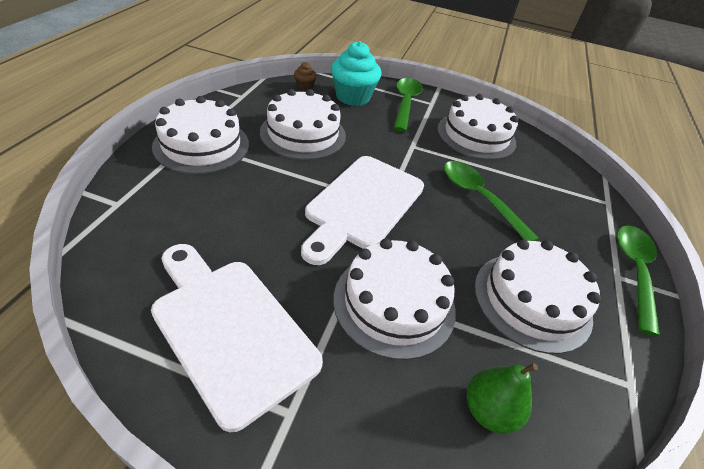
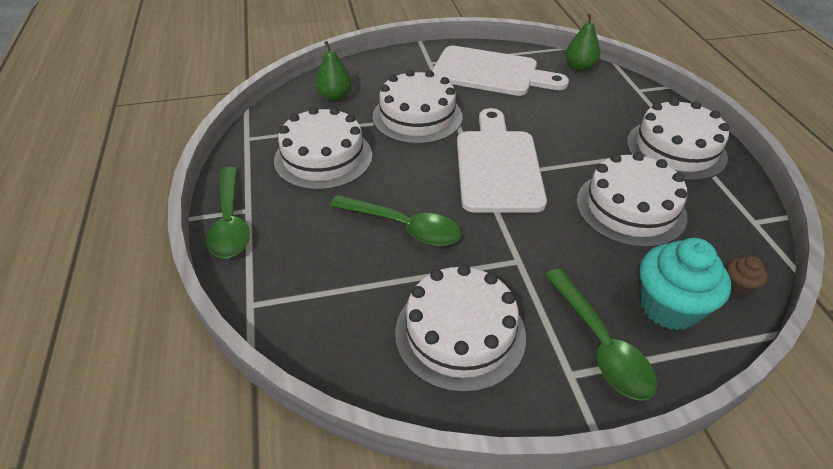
camera: 155 degrees right, 0 degrees up
none -> green pear [565,14,600,72]

